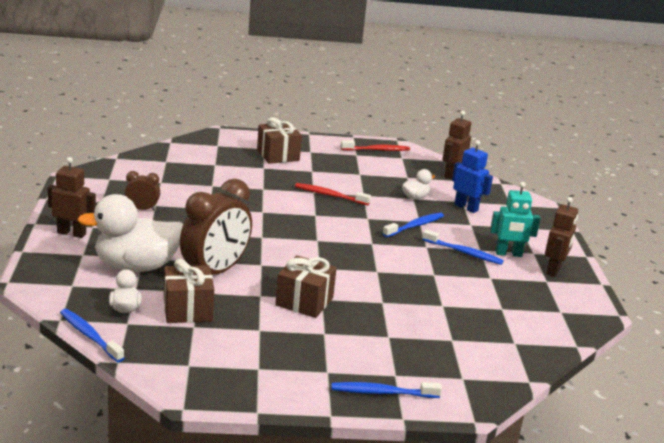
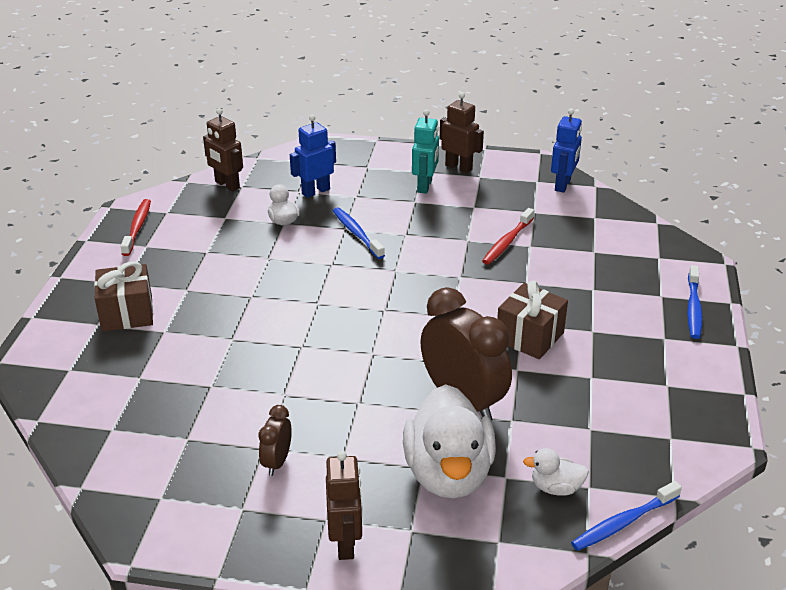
camera: 75 degrees left, 10 degrees up
brown robot [47,157,96,238] -> brown robot turned 150 degrees clockwise [326,451,363,560]
brown gift [164,259,214,323] -> none
red toothbrush [295,183,371,205] -> red toothbrush moved to [482,208,534,265]
blue toothbrush [422,229,504,265] -> none
none -> blue robot [551,108,582,193]

